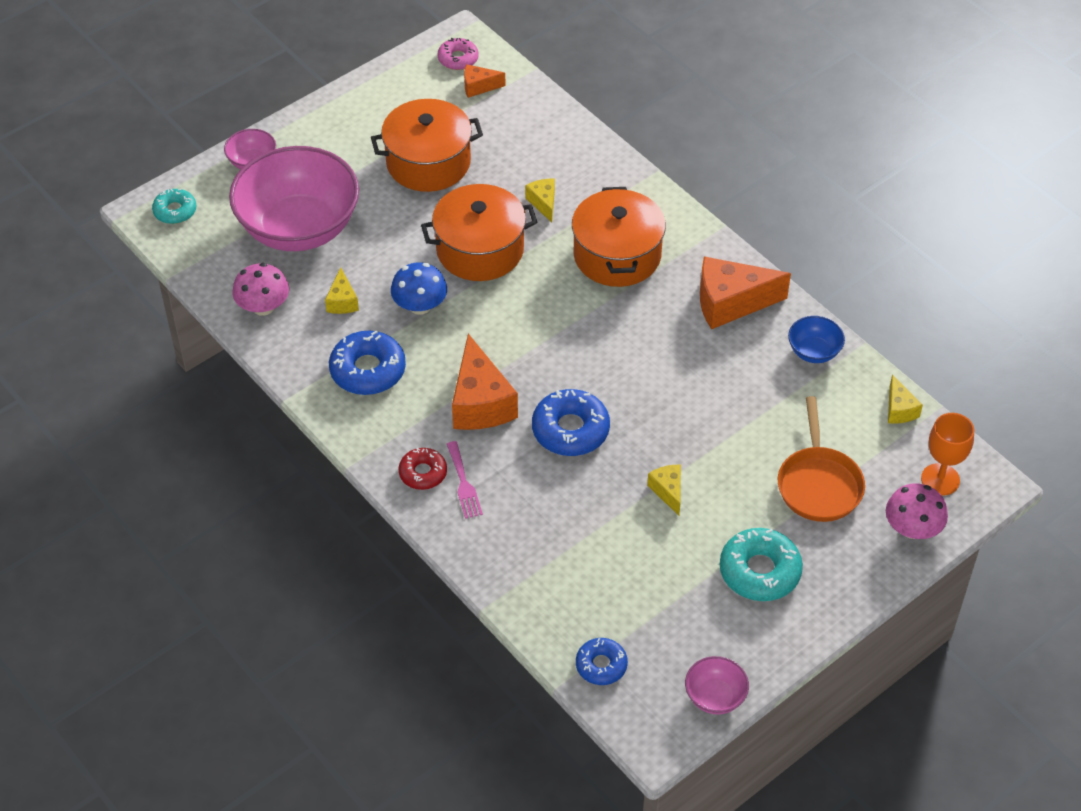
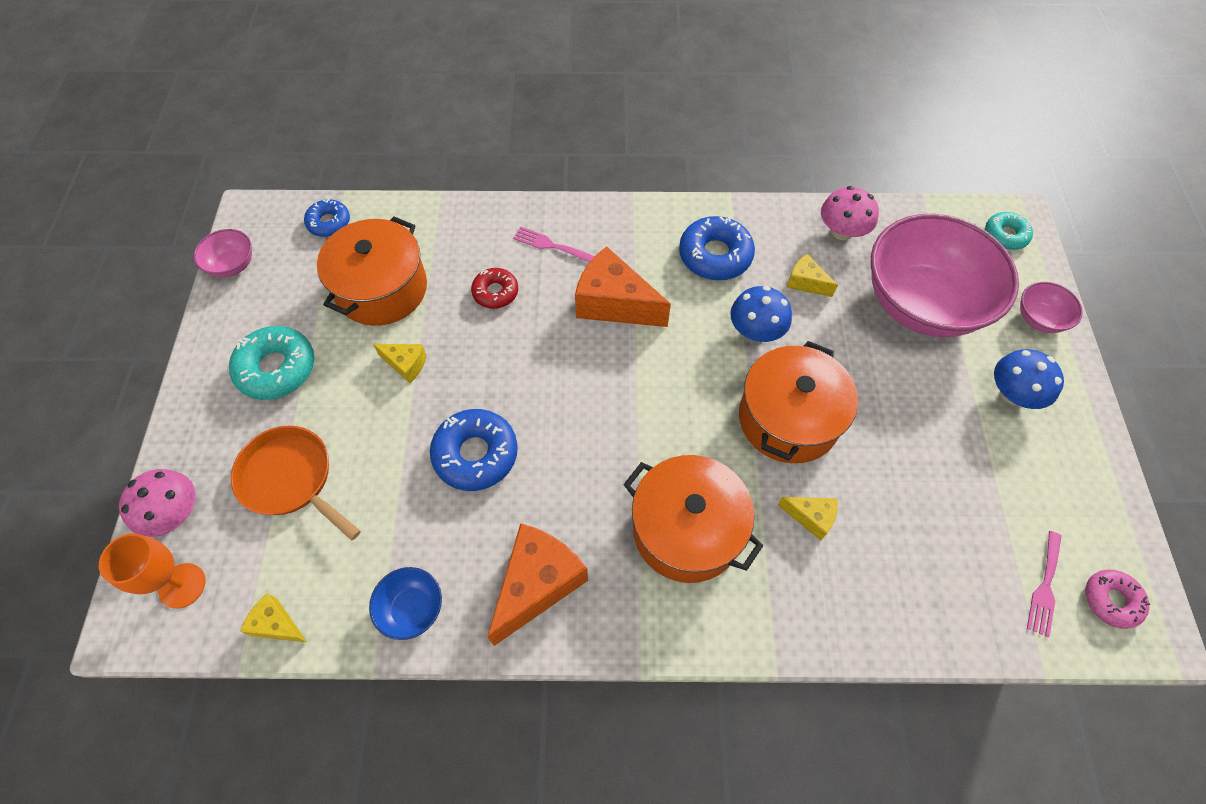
camera: 130 degrees right, 10 degrees up
orange pot [371,99,483,192] -> orange pot moved to [317,217,427,326]
red donut [399,447,447,490] -> red donut moved to [471,268,518,309]
orange cheese [464,64,506,98] -> pink fork [1027,531,1062,637]
blue donut [532,389,610,456] -> blue donut moved to [430,409,518,491]
none -> blue mushroom [994,349,1064,409]

